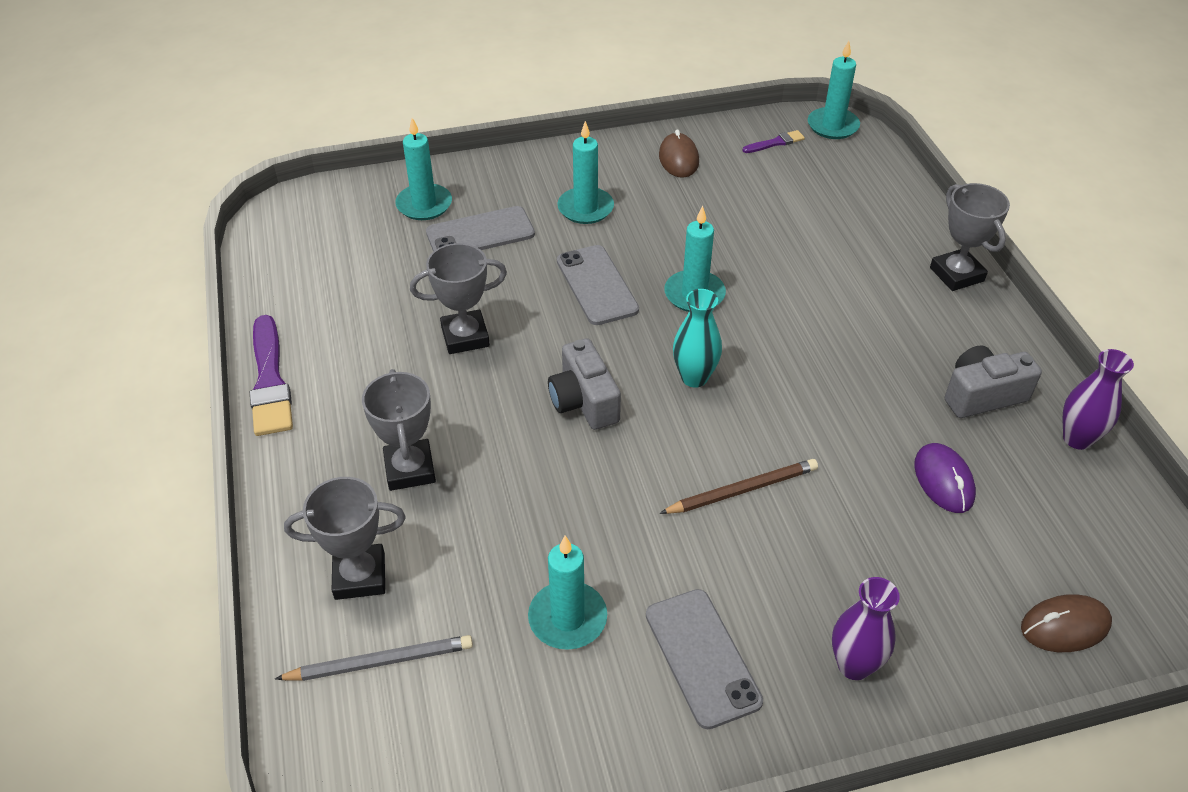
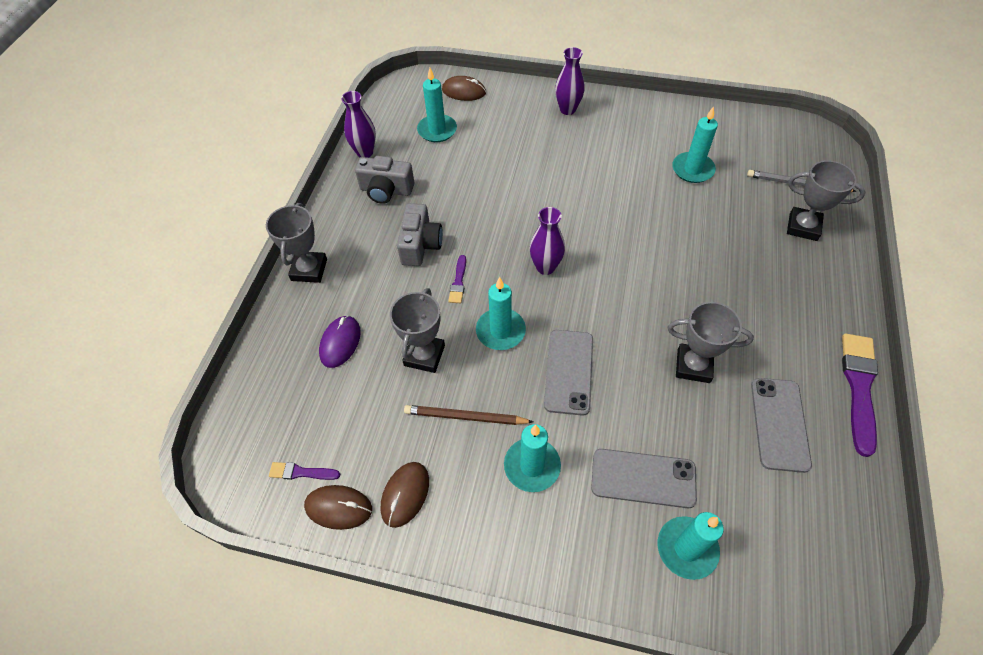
camera: 150 degrees left, 10 degrees up
grey trophy [362,369,436,491] -> grey trophy moved to [390,288,445,373]
grey camera [548,338,621,430] -> grey camera moved to [397,203,443,266]
grey phone [646,589,763,729] -> grey phone moved to [751,378,812,473]
brown pencil [659,459,818,514] -> brown pencil moved to [404,405,533,425]
turquoise vase [673,289,722,388] -> purple vase [530,207,565,275]
turquoise candle [808,41,860,139] -> turquoise candle moved to [417,68,457,142]
purple mouse [914,443,976,513] -> purple mouse moved to [319,316,361,368]
none -> brown mouse [304,485,372,530]
none -> purple brush [448,255,466,303]

